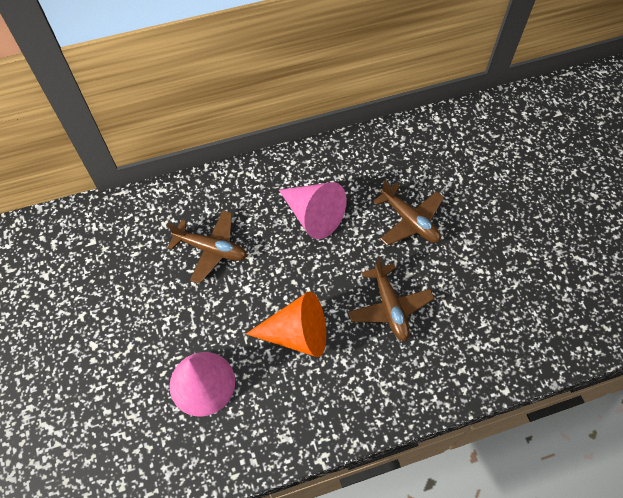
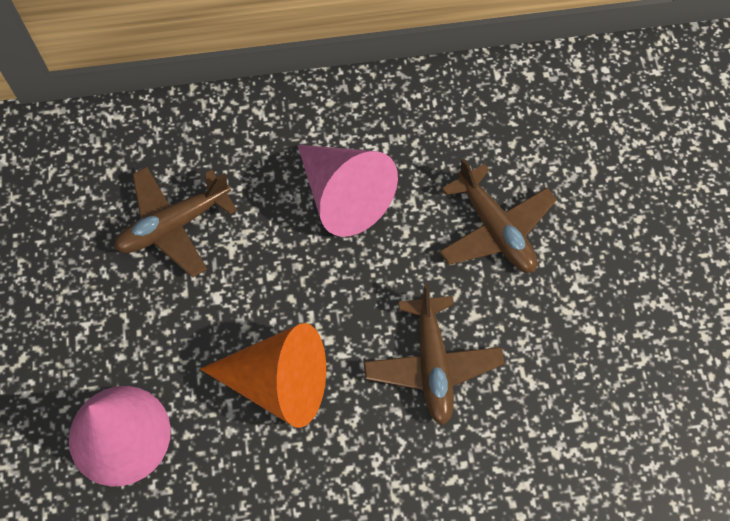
camera: 10 degrees right, 5 degrees up
brown plane [168,210,247,284] -> brown plane turned 120 degrees clockwise [114,167,237,278]

